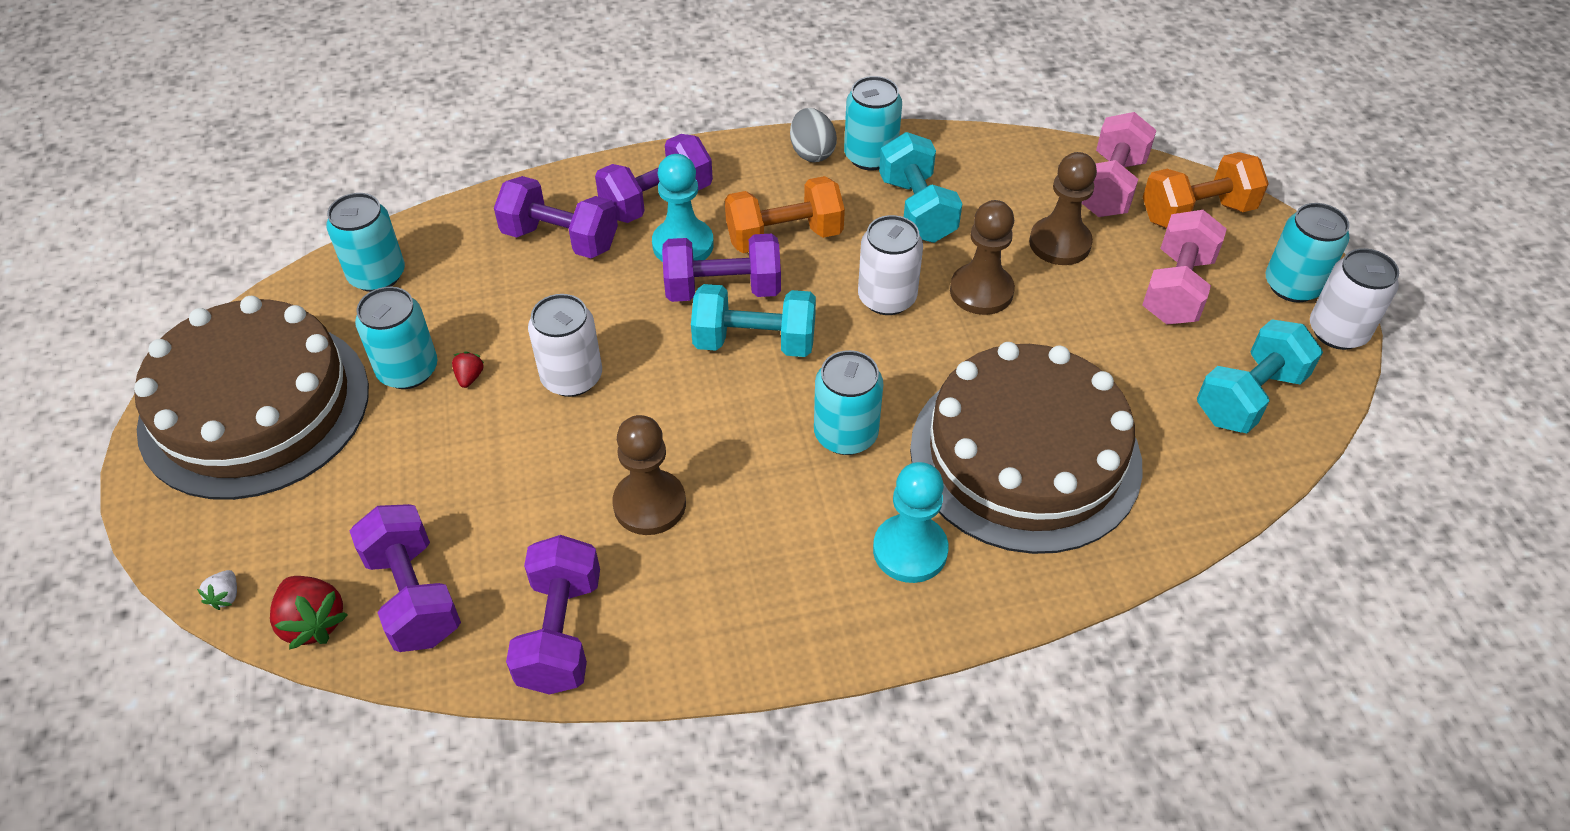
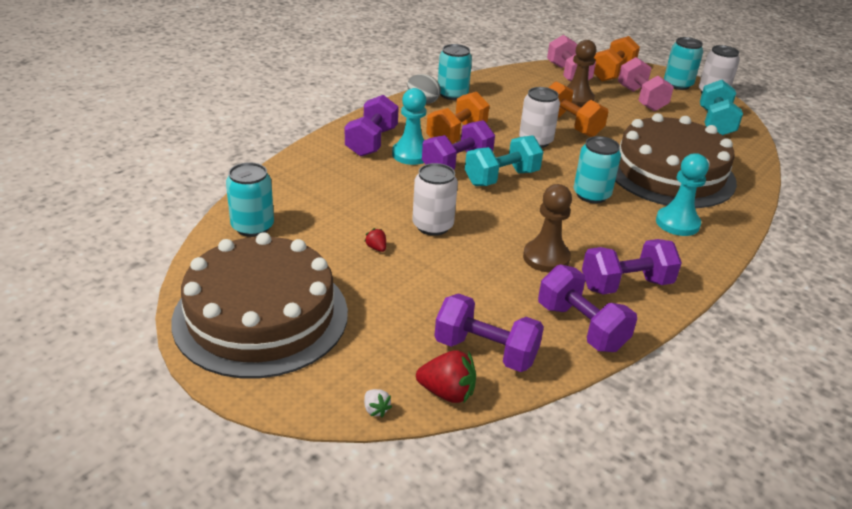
camera: 40 degrees left, 15 degrees down
turquoise can [355,287,437,389] -> none
purple dumbbell [494,176,618,258] -> purple dumbbell moved to [582,239,682,294]
turquoise dumbbell [879,132,962,243] -> none
brown pawn [950,200,1015,315] -> orange dumbbell [549,81,608,137]

